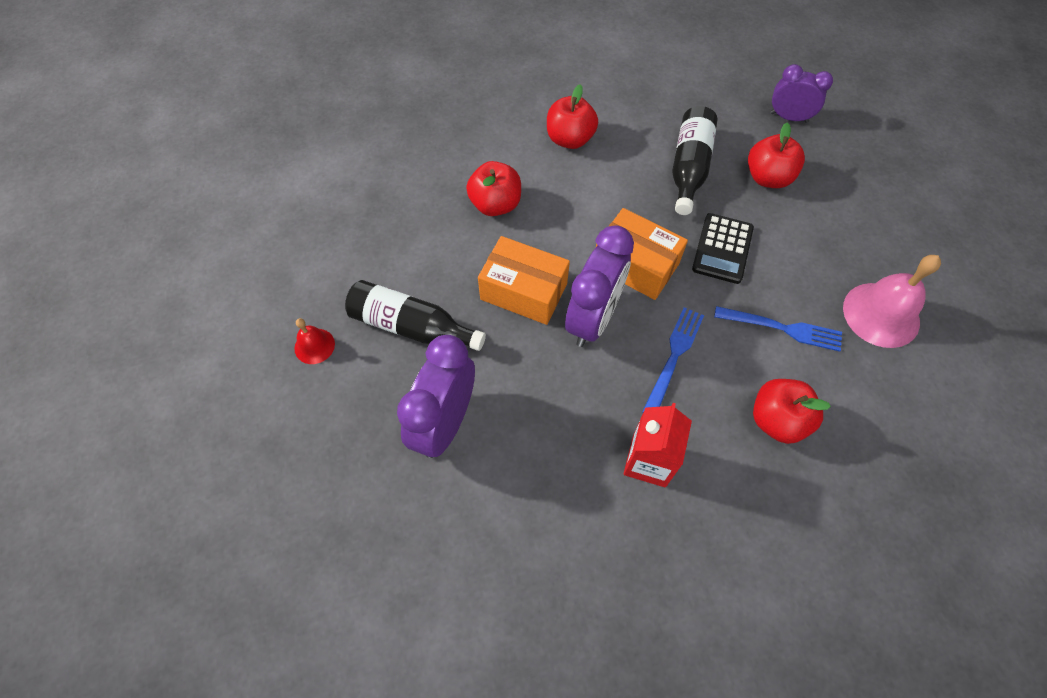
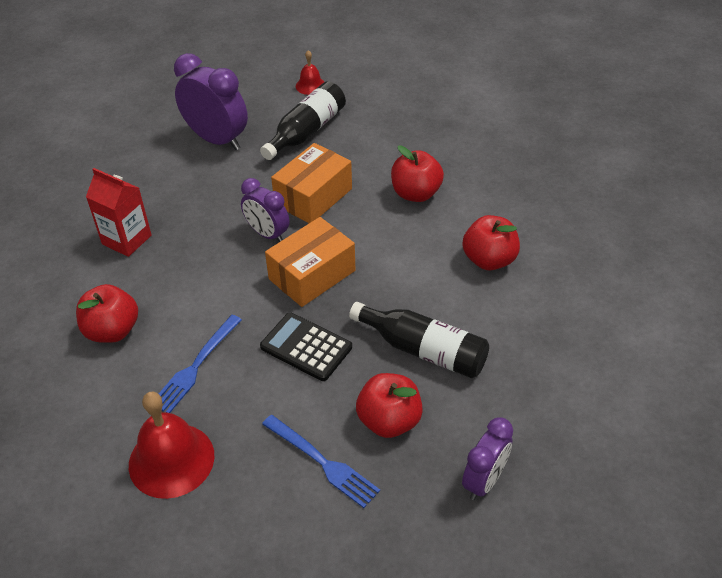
camera: 105 degrees right, 15 degrees down
purple clock [565,226,634,347] -> purple clock [241,178,289,242], size x0.63
blue fork [642,307,704,412] -> blue fork moved to [262,415,380,508]
pink bell [843,255,941,348] -> red bell [129,392,214,499]

